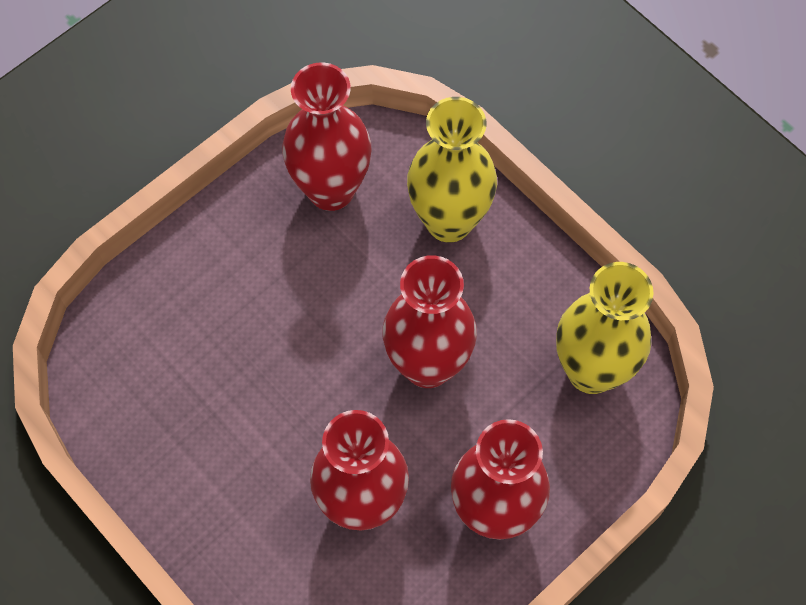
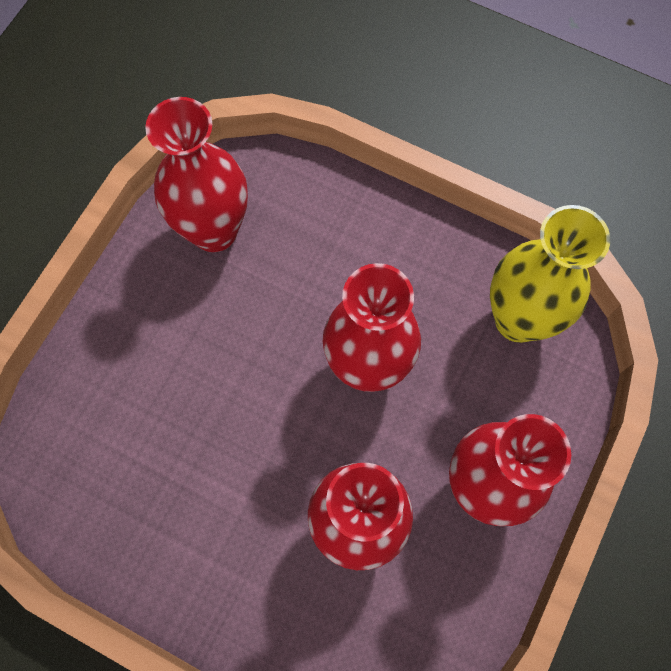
camera: 20 degrees left, 5 degrees up
yellow vase [407,97,497,242] -> none

